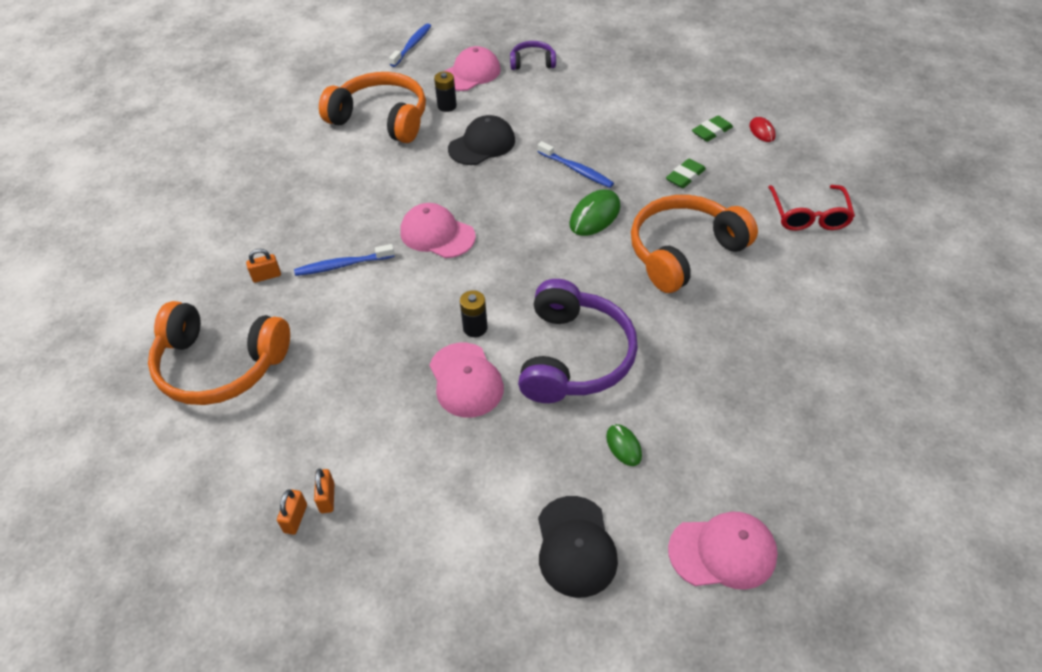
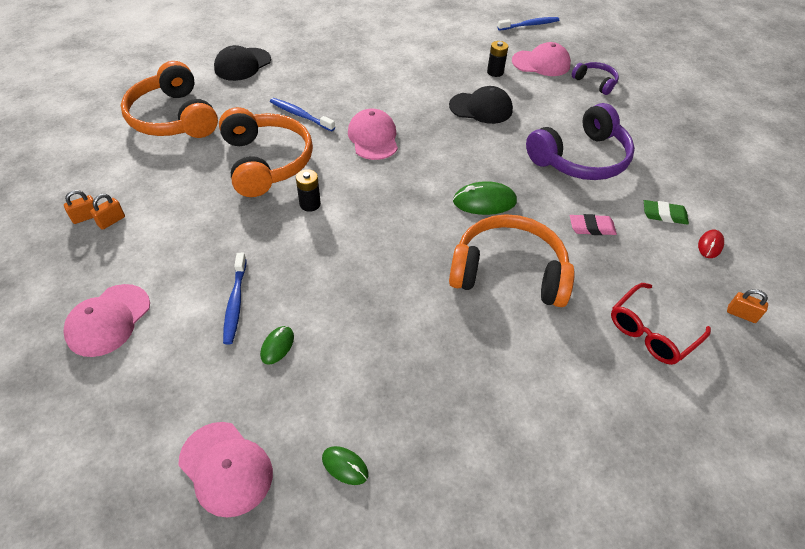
camera: 45 degrees right, 0 degrees up
orange padlock [246,249,281,283] -> orange padlock moved to [727,289,768,323]
orange headphones [319,72,426,143] -> orange headphones moved to [219,107,313,197]
pink cap [430,343,504,418] -> pink cap moved to [63,284,150,357]
purple headphones [518,279,638,403] -> purple headphones moved to [526,103,635,180]
blue toothbrush [538,141,614,188] -> blue toothbrush moved to [223,253,247,344]
black cap [538,496,618,598] -> black cap moved to [214,45,271,81]
green eraser [666,159,706,188] -> pink eraser [570,214,617,235]
none -> green mouse [322,446,368,485]

